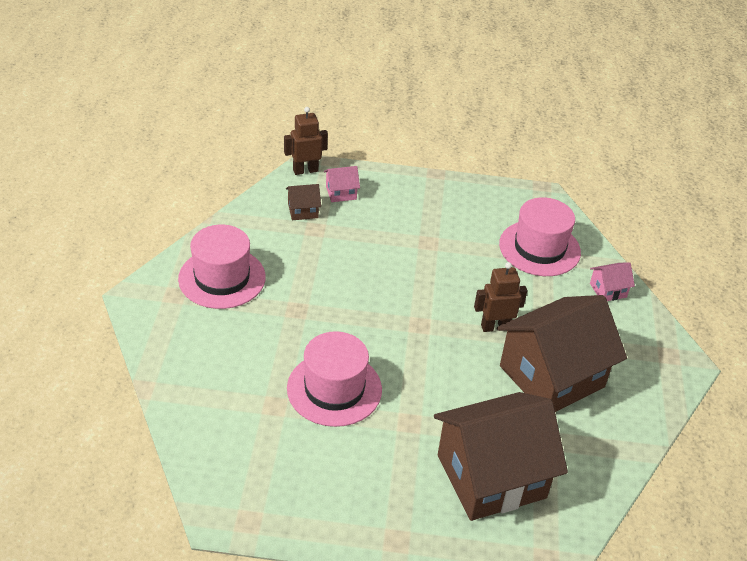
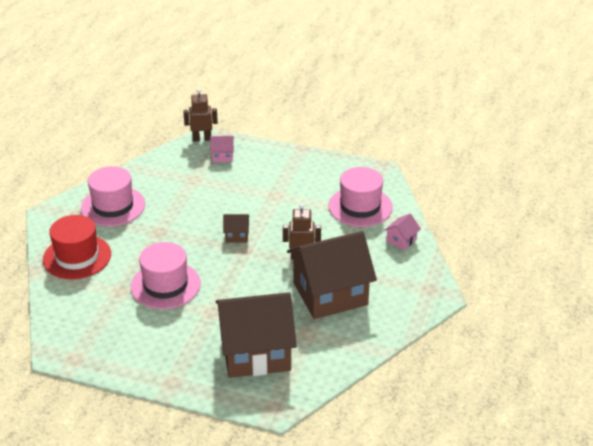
camera: 15 degrees right, 5 degrees down
brown house [286,184,321,220] -> brown house moved to [223,214,250,242]
pink house [590,262,635,301] -> pink house turned 45 degrees counterclockwise [384,214,421,250]
none -> red hat [43,215,111,279]

